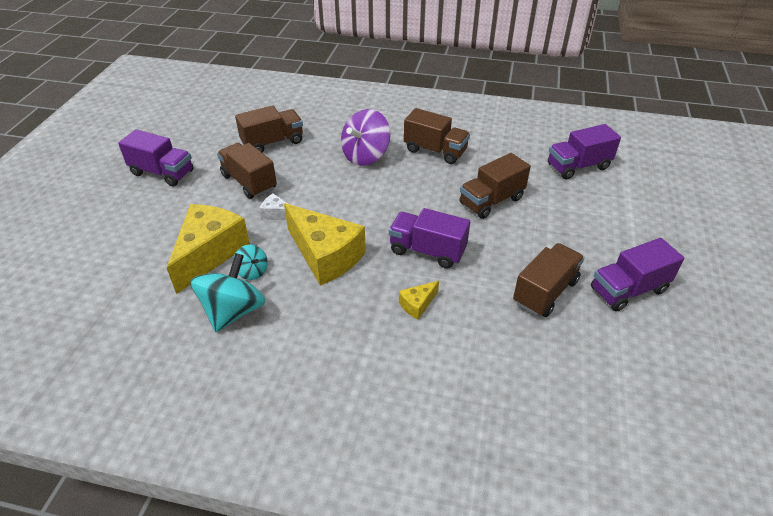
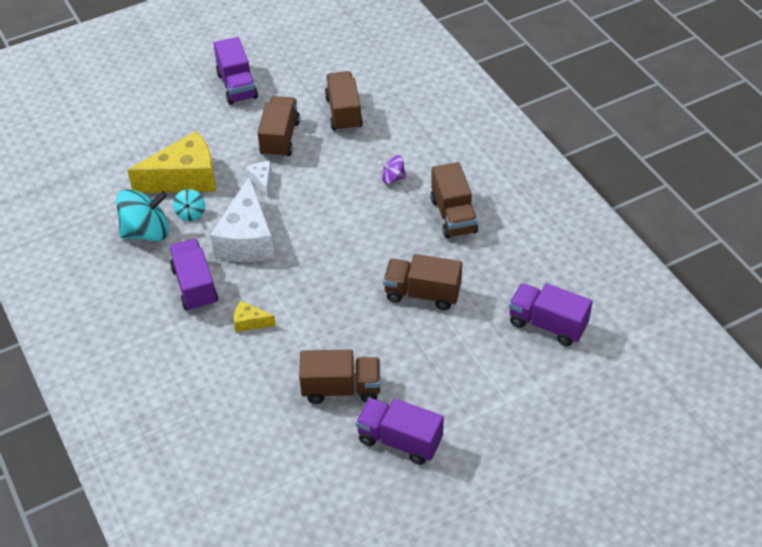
camera: 50 degrees right, 5 degrees up
brown truck [235,105,303,153] -> brown truck turned 120 degrees counterclockwise [325,71,363,132]
yellow cheese [284,203,366,285] -> white cheese [210,176,274,262]
purple spinning top [341,109,390,166] -> purple spinning top [379,155,406,184], size x0.51
purple truck [389,208,470,269] -> purple truck moved to [169,239,218,312]

